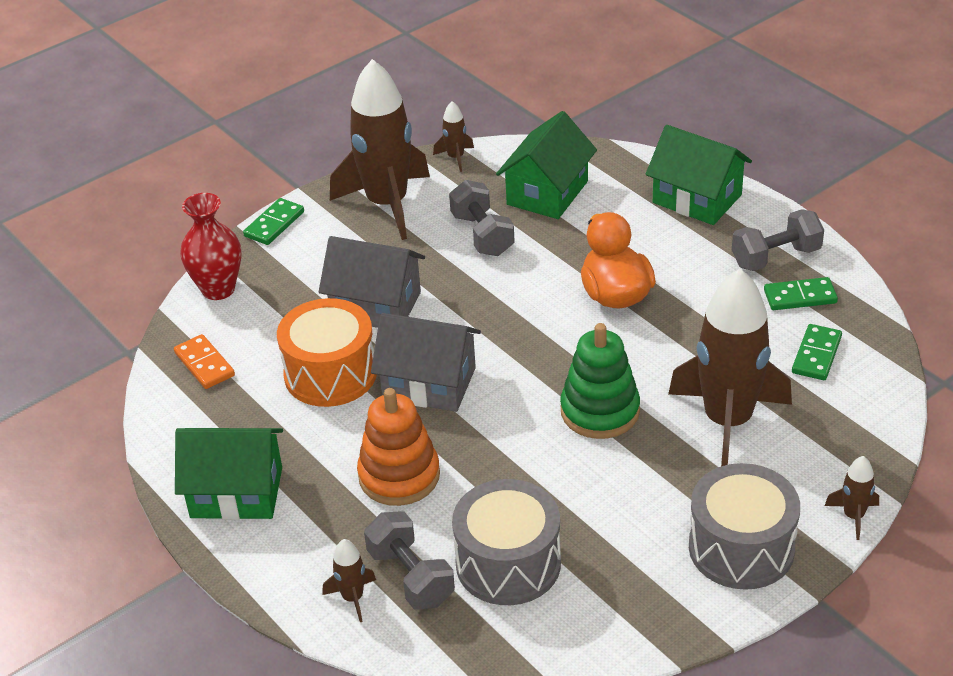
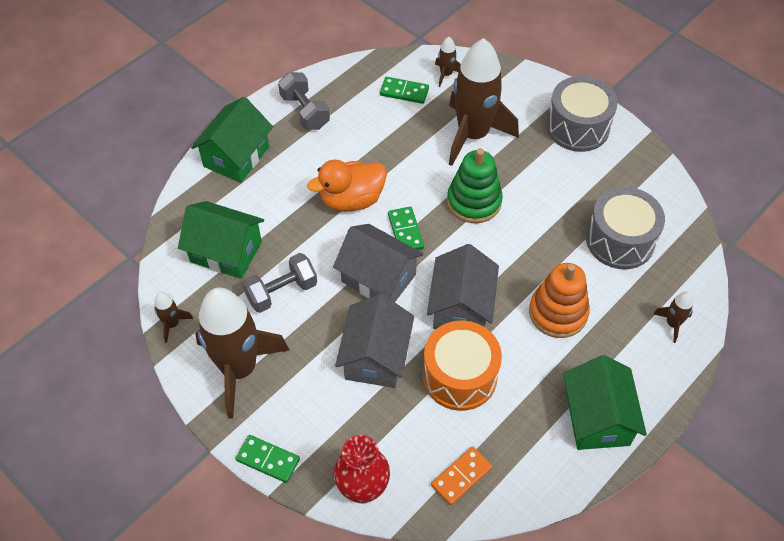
camera: 100 degrees left, 15 degrees up
grey dumbbell [364,512,455,610] -> none
green domino [764,277,838,310] -> green domino moved to [388,207,424,250]
brown rocket [825,456,879,540] -> brown rocket moved to [435,37,461,87]
none -> grey house [333,224,423,302]

